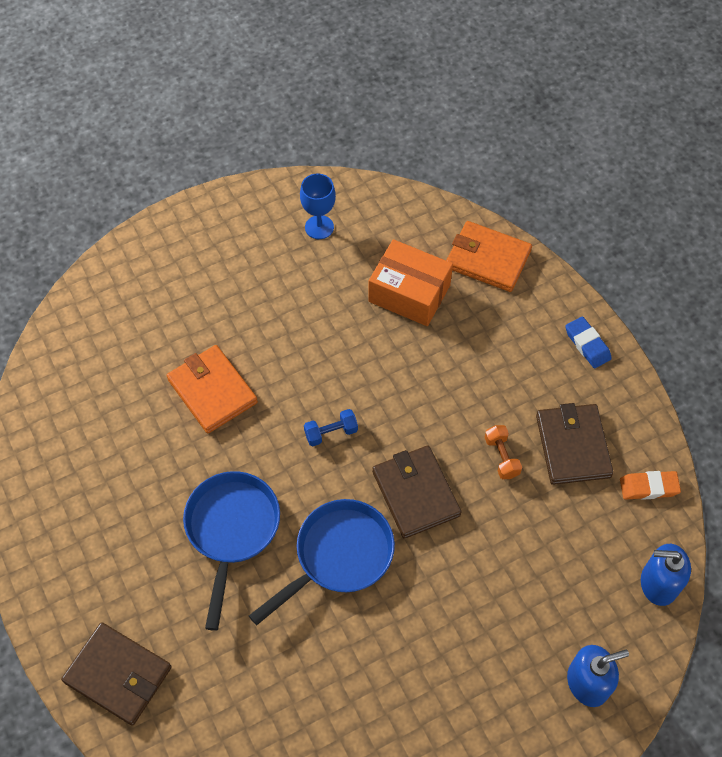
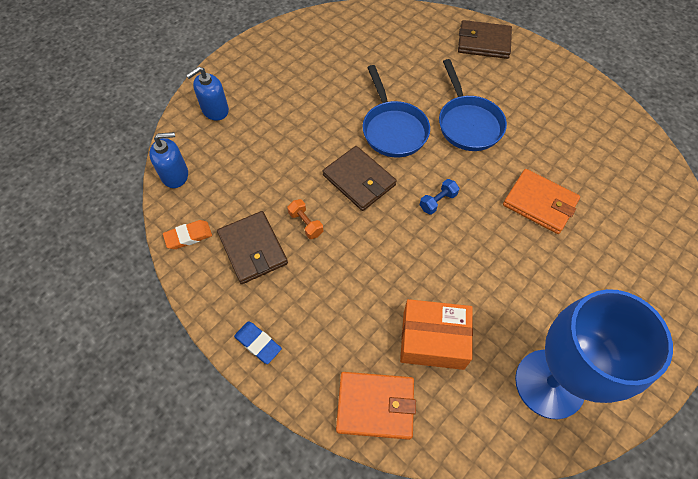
camera: 160 degrees right, 0 degrees up
blue pan [249,499,395,625] -> blue pan turned 45 degrees counterclockwise [363,65,430,158]
blue goblet [300,173,336,239] -> blue goblet [515,289,673,419], size x2.29

